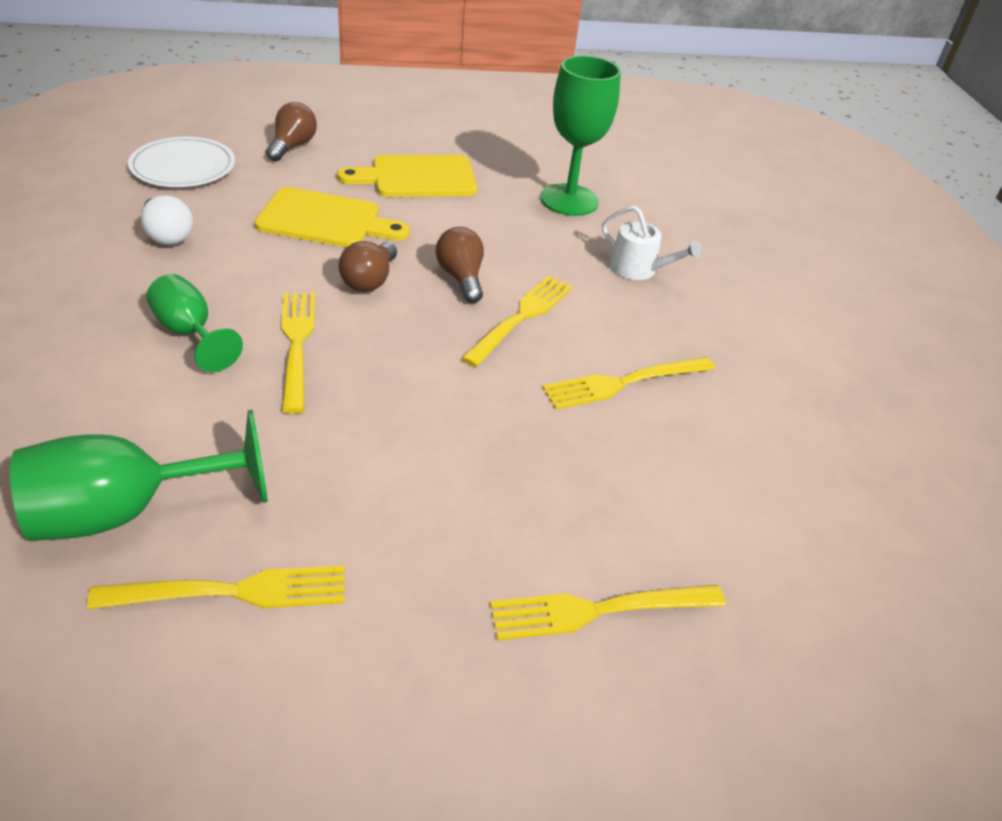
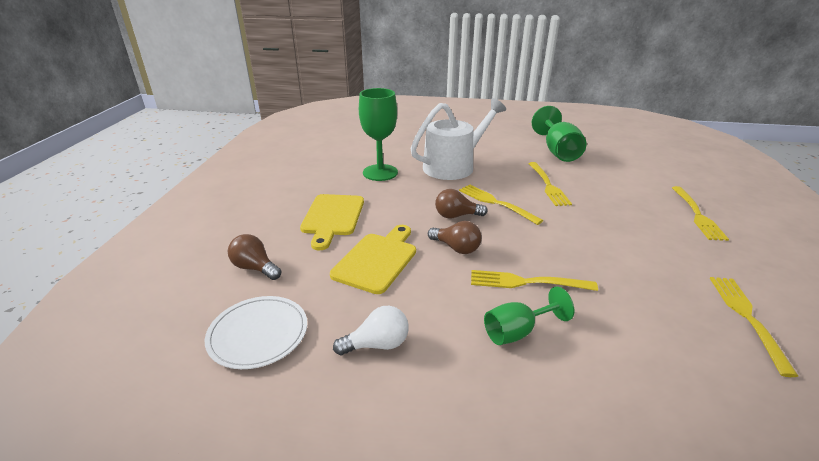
camera: 70 degrees left, 10 degrees down
green goblet [10,410,268,541] -> green goblet moved to [532,106,587,162]
white watering can [602,206,702,280] -> white watering can [410,98,506,180], size x2.03

